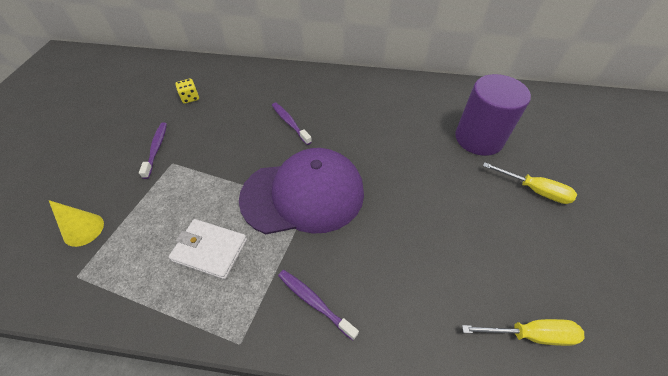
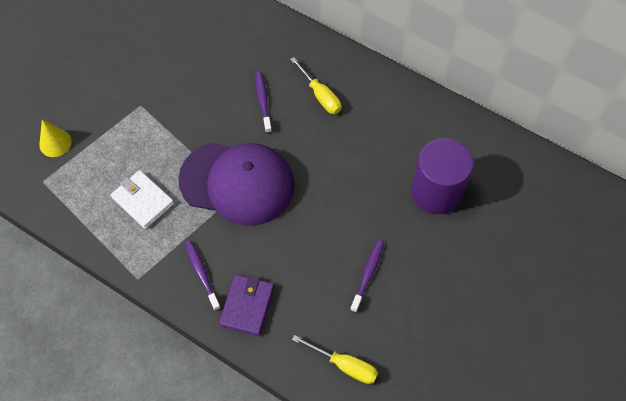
camera: 25 degrees right, 10 degrees up
purple toothbrush [139,122,167,179] -> purple toothbrush moved to [350,240,384,313]
yellow dice [175,79,199,104] -> none
yellow screwdriver [483,162,577,204] -> yellow screwdriver moved to [290,57,341,114]
none -> purple wallet [219,274,274,336]

